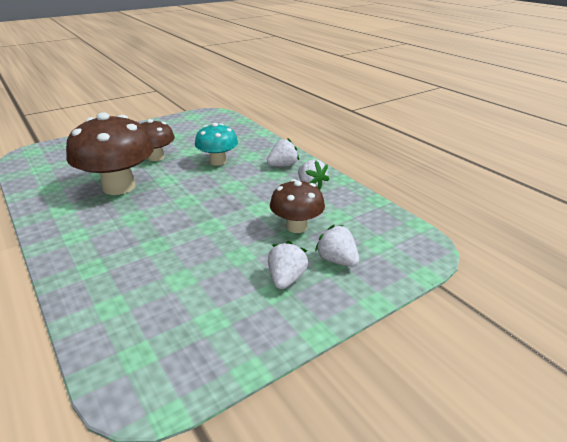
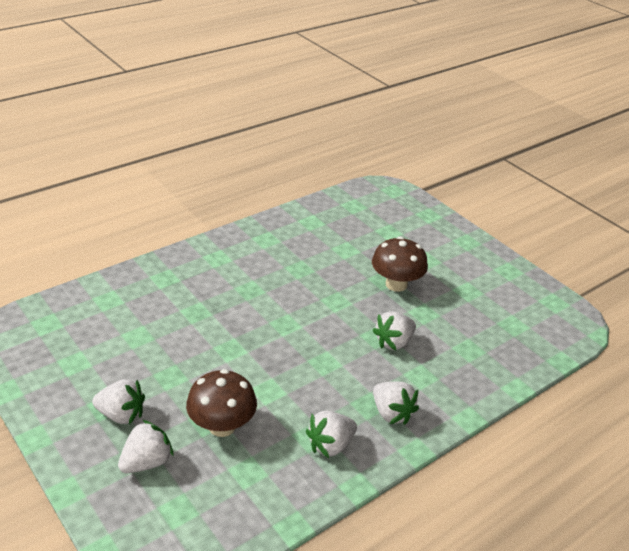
camera: 85 degrees right, 5 degrees up
brown mushroom [66,112,154,195] -> none
turquoise mushroom [195,123,238,166] -> white strawberry [373,311,416,350]

